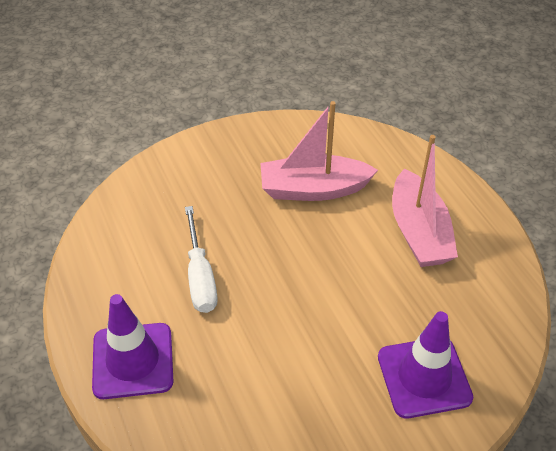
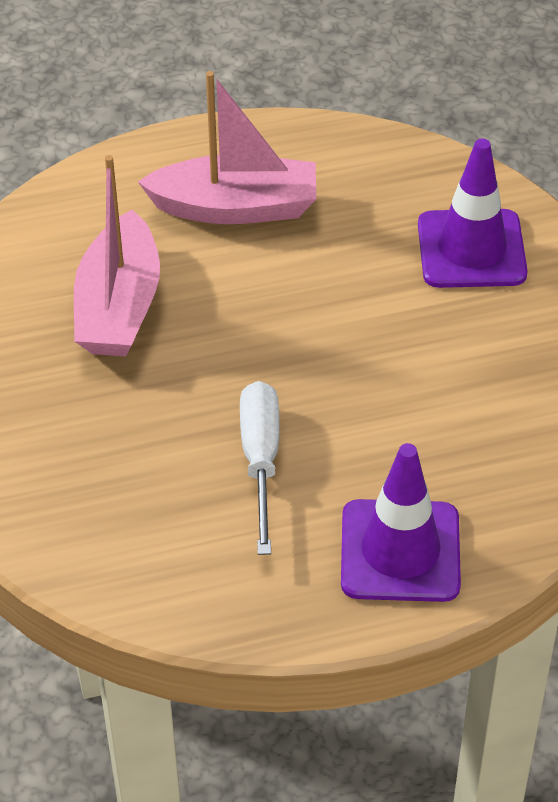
camera: 80 degrees left, 0 degrees up
white screwdriver [185,206,218,313] -> white screwdriver turned 90 degrees counterclockwise [240,381,279,555]

